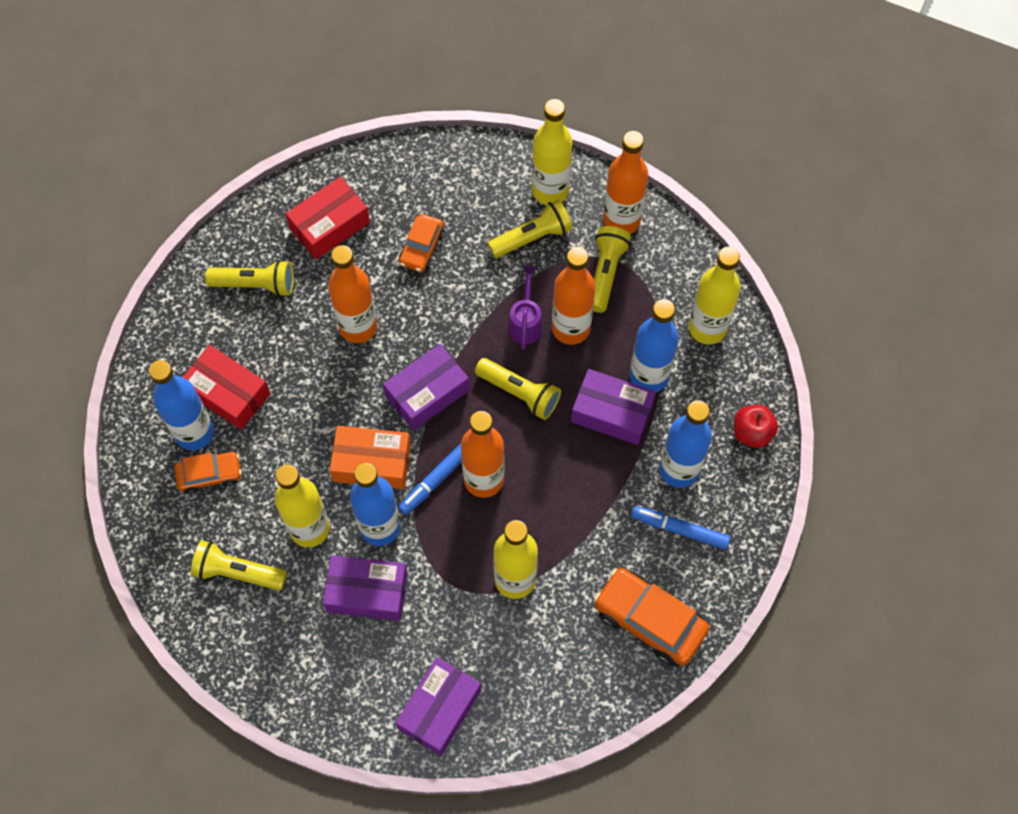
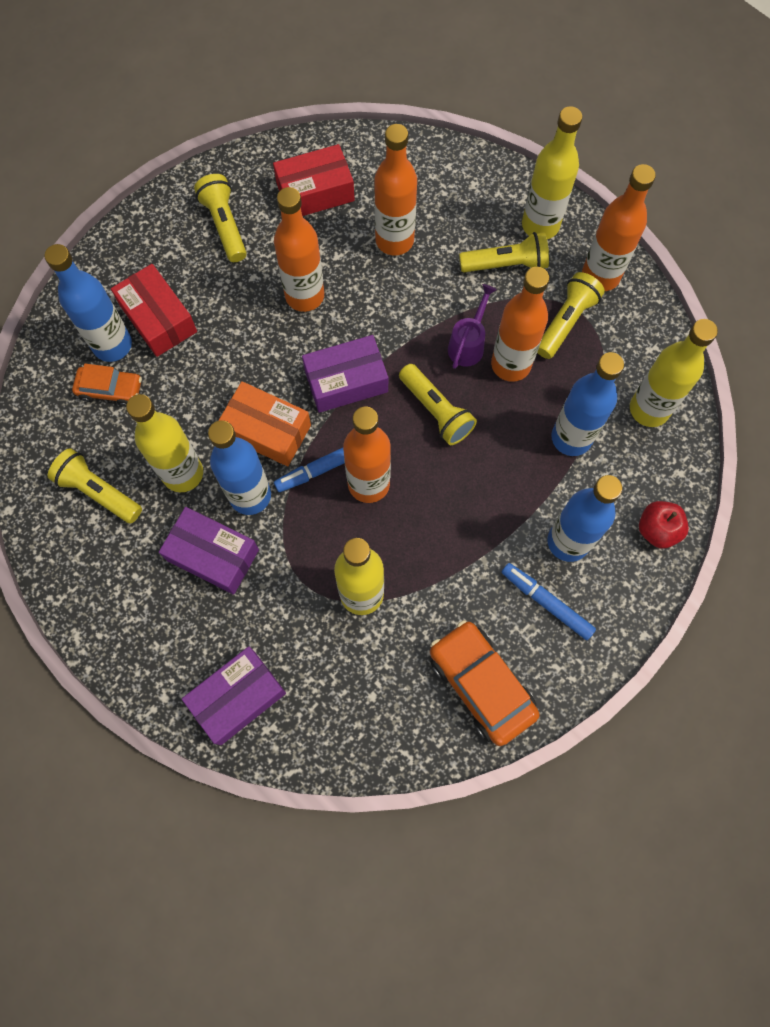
camera: 20 degrees right, 5 degrees up
yellow flashlight [205,260,294,297] -> yellow flashlight turned 135 degrees counterclockwise [194,174,247,262]
orange car [399,214,445,272] -> orange bottle [374,124,417,255]
purple box [571,369,656,445] -> none

